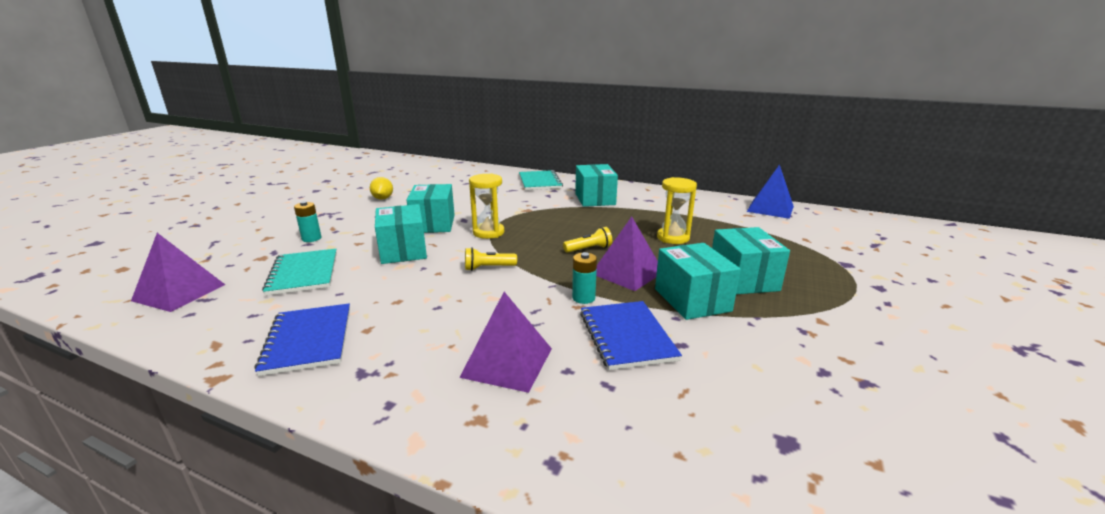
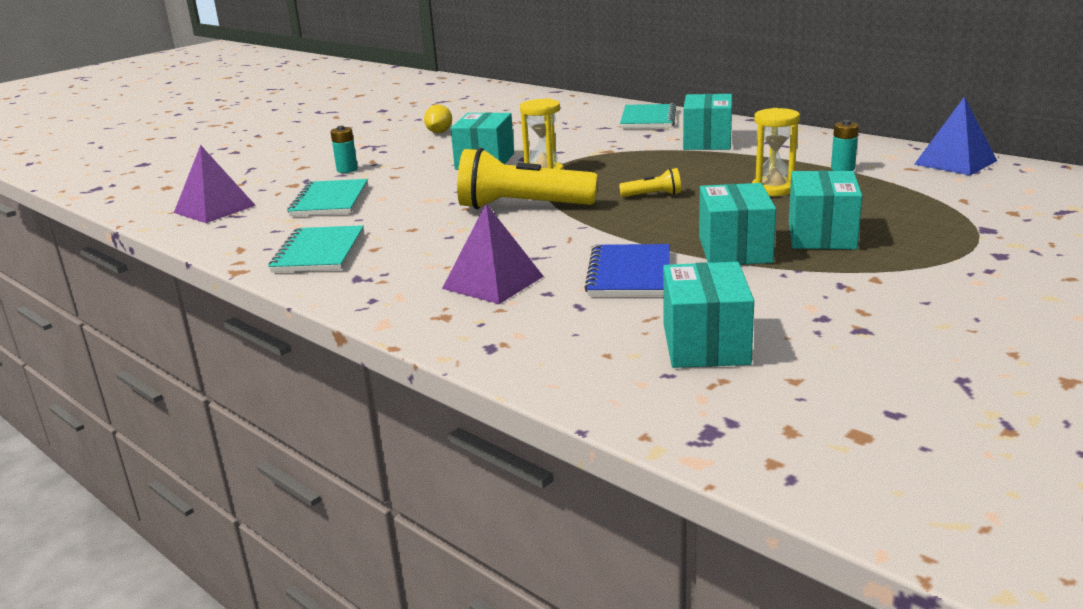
camera: 20 degrees right, 0 degrees up
blue notebook [255,304,350,376] -> turquoise notebook [268,225,364,272]
turquoise box [375,204,427,264] -> turquoise box moved to [663,262,754,368]
yellow flashlight [465,247,517,271] -> yellow flashlight [457,148,598,209], size x2.24
turquoise battery [572,252,597,304] -> turquoise battery moved to [831,120,859,171]
purple pyramid [596,217,658,291] -> none

